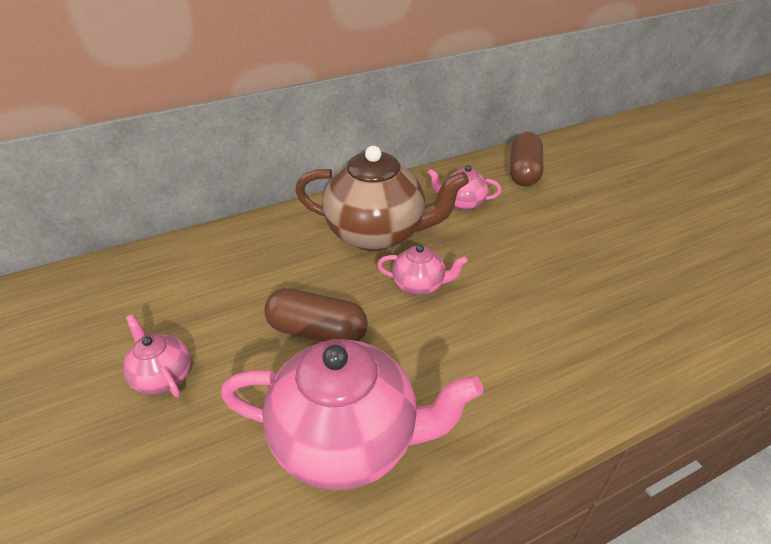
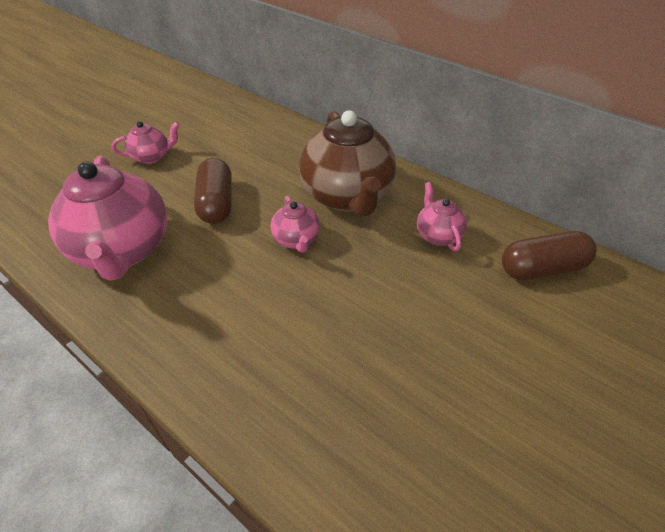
camera: 65 degrees right, 5 degrees up
pink teapot [123,314,191,397] -> pink teapot turned 45 degrees clockwise [112,121,180,164]

